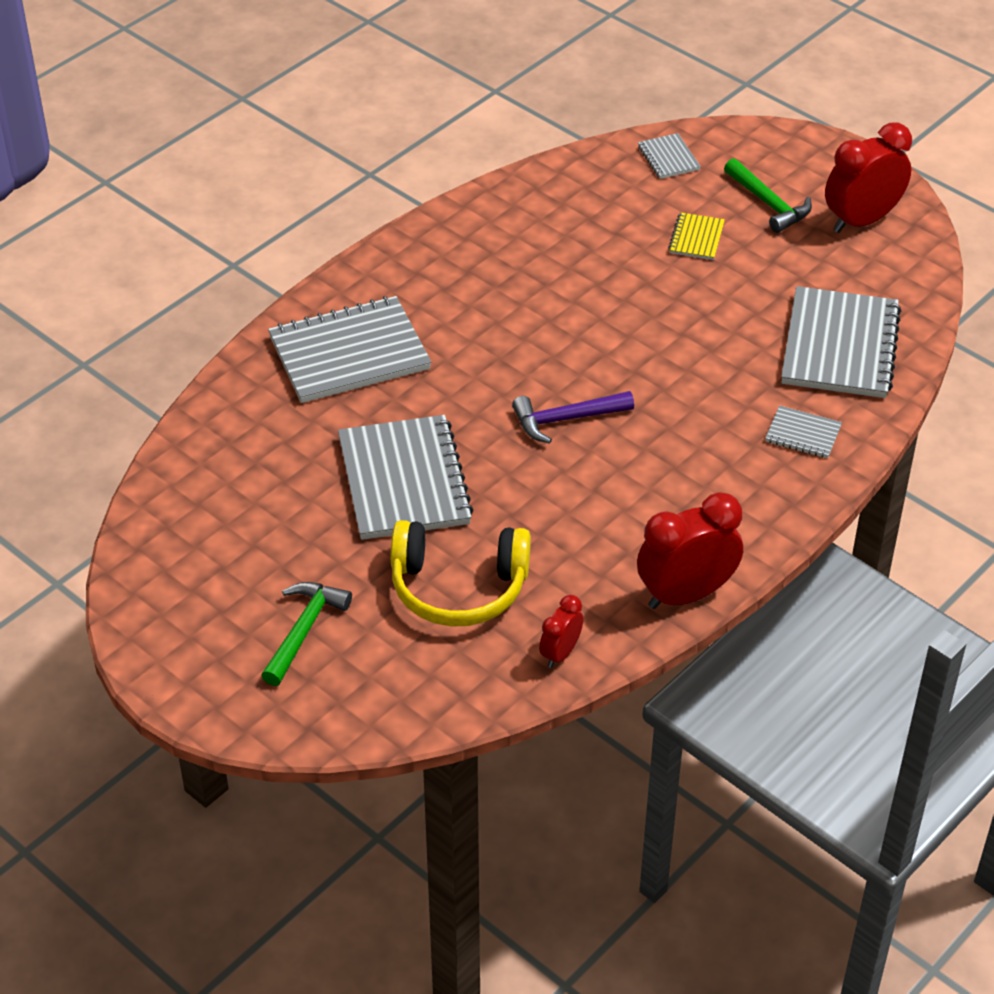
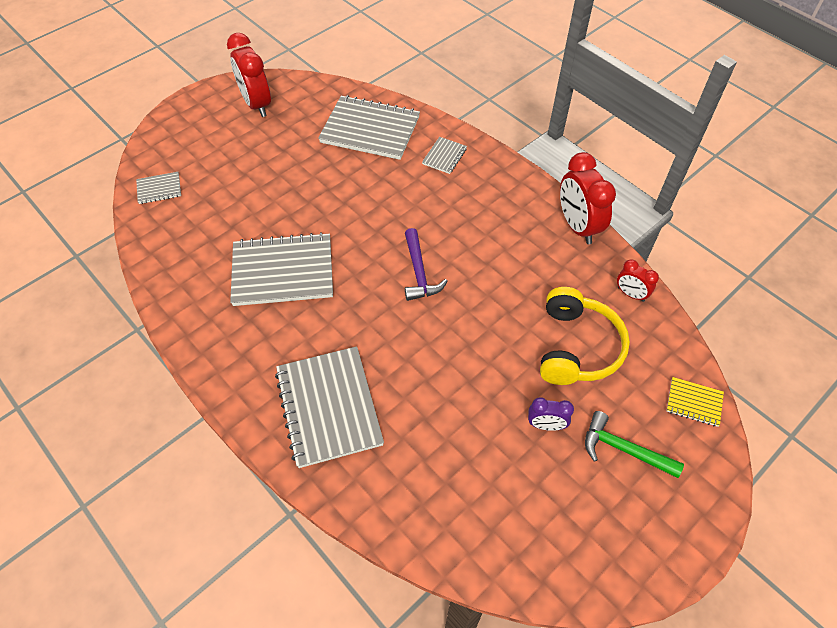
camera: 85 degrees left, 10 degrees up
grey notebook [338,415,474,540] -> grey notebook moved to [230,232,333,306]
yellow notebook [668,212,725,260] -> yellow notebook moved to [667,377,724,427]
green hammer [724,158,812,233] -> none
none -> purple clock [528,397,574,431]

